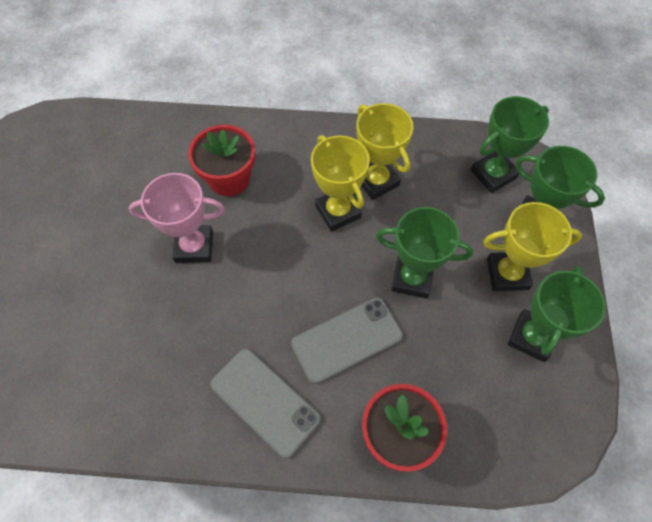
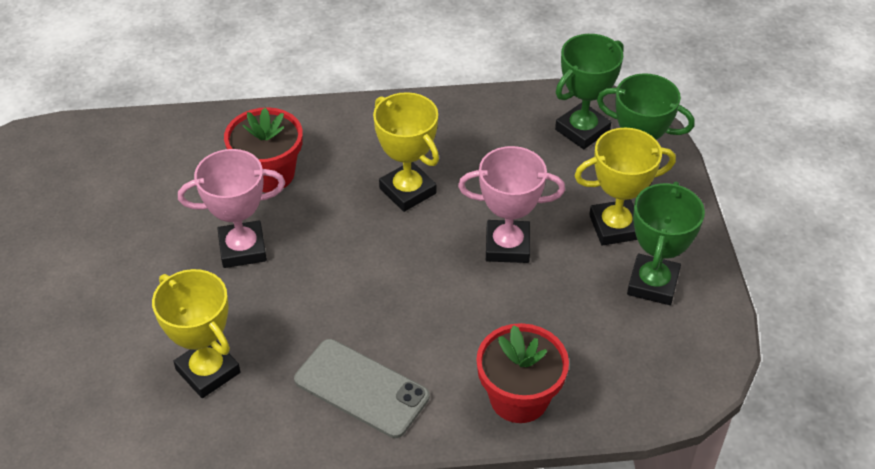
camera: 10 degrees left, 15 degrees down
grey phone [291,297,403,384] -> none
yellow trophy [356,103,414,200] -> yellow trophy moved to [152,269,241,398]
green trophy [376,207,473,299] -> pink trophy [458,146,565,263]

